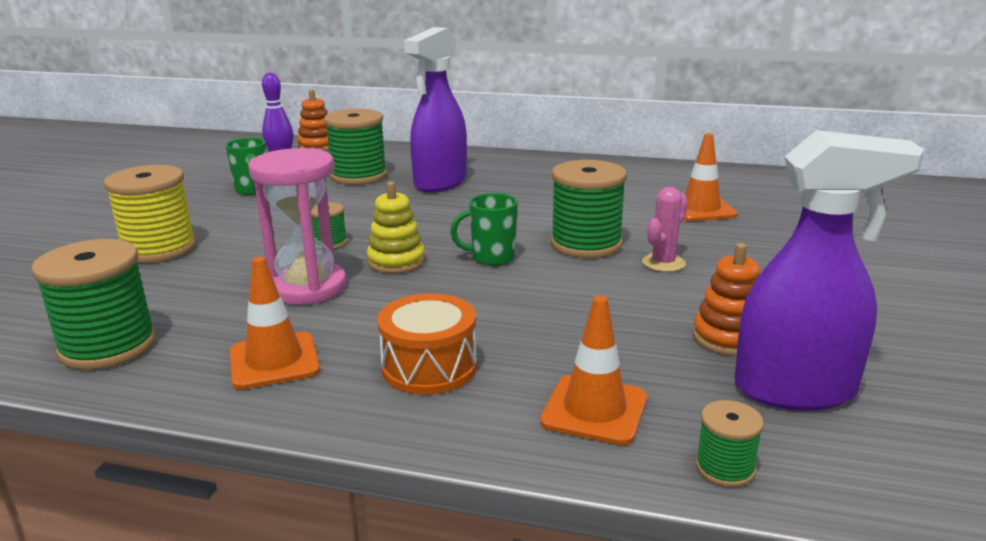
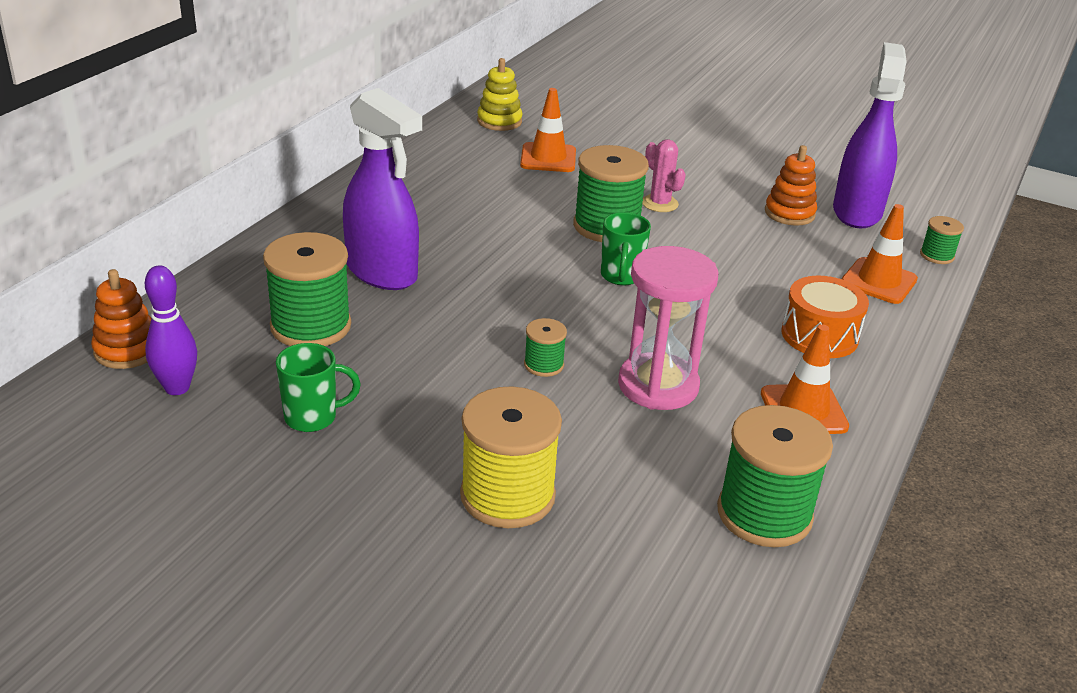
camera: 80 degrees left, 10 degrees up
yellow stacking toy [367,181,425,273] -> yellow stacking toy moved to [477,58,523,131]

